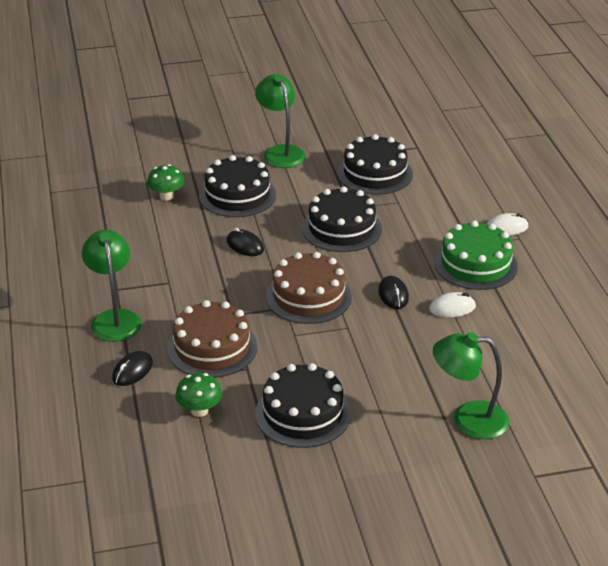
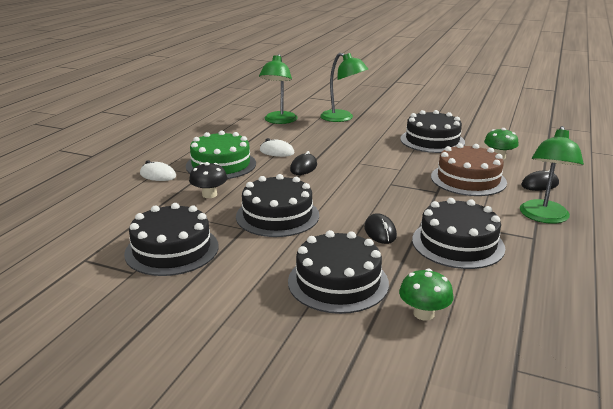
camera: 145 degrees left, 10 degrees down
green lamp [255,74,306,168] -> green lamp moved to [259,54,298,124]
brown cake [266,252,352,324] -> none
none -> black mushroom [189,162,227,198]
none -> black cake [412,198,505,269]

